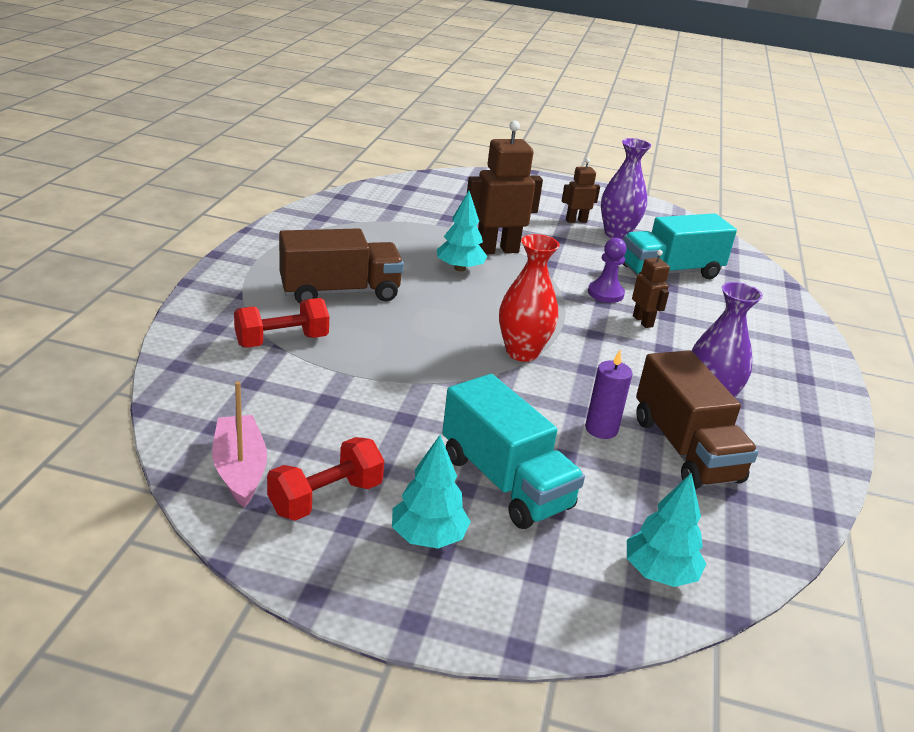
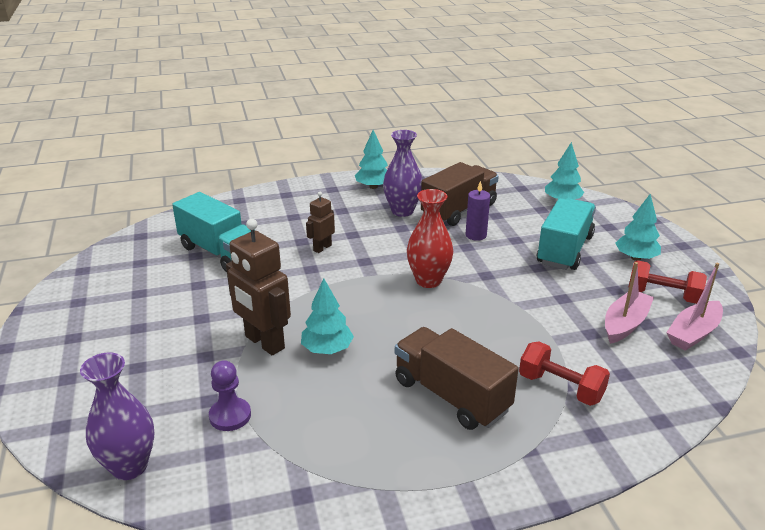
camera: 115 degrees left, 0 degrees up
brown robot [562,158,600,223] -> none
purple pawn [588,238,627,303] -> purple pawn moved to [209,360,251,431]
purple vase [601,138,651,240] -> purple vase moved to [80,353,154,480]
none -> turquoise tree [355,130,388,189]
none -> pink boat [605,262,654,344]

